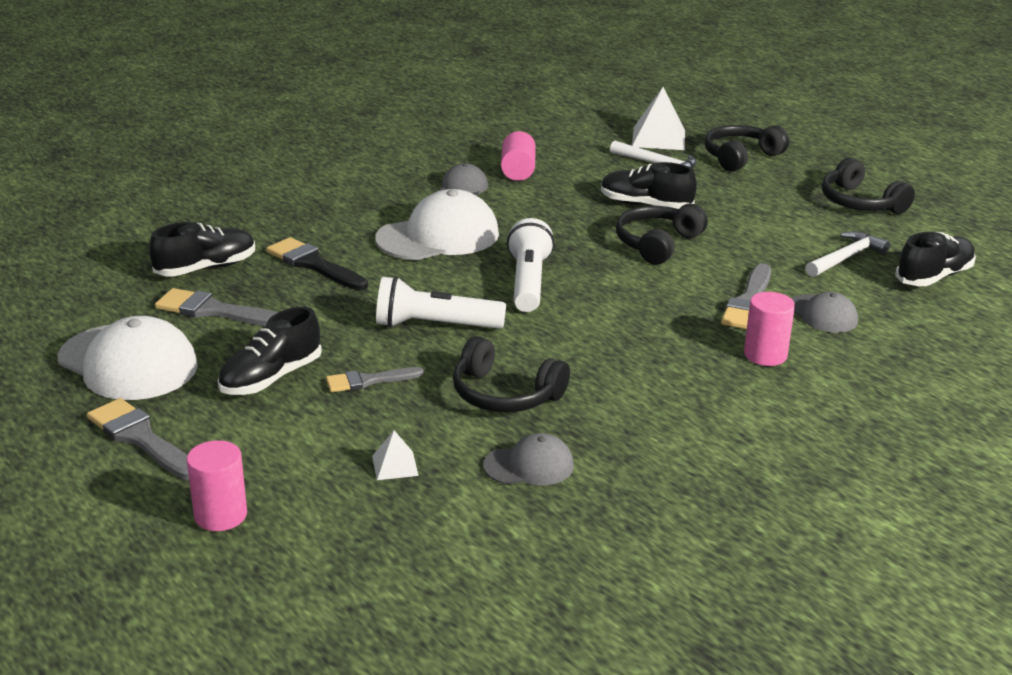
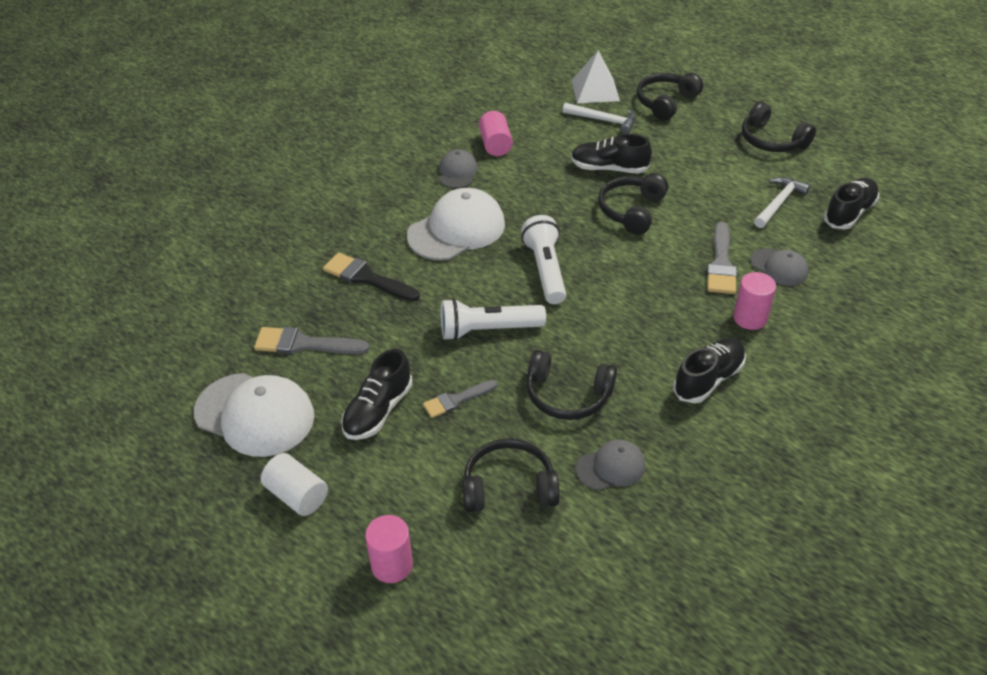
camera: 10 degrees left, 15 degrees up
grey brush [87,398,189,480] -> white cylinder [261,453,328,516]
black shoe [149,222,255,277] -> black shoe moved to [673,338,746,403]
white pyramid [372,430,419,480] -> black headphones [463,438,560,512]

